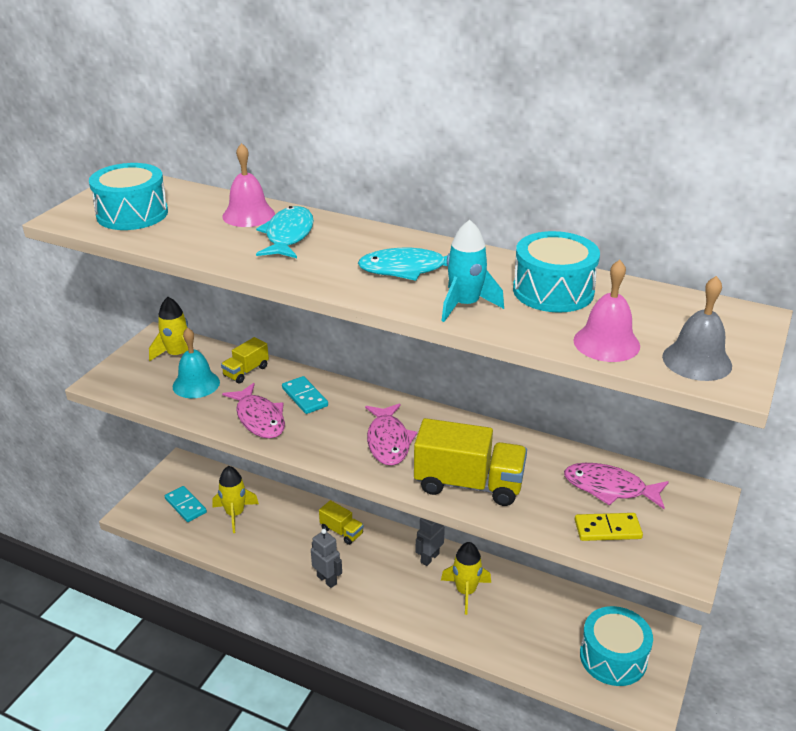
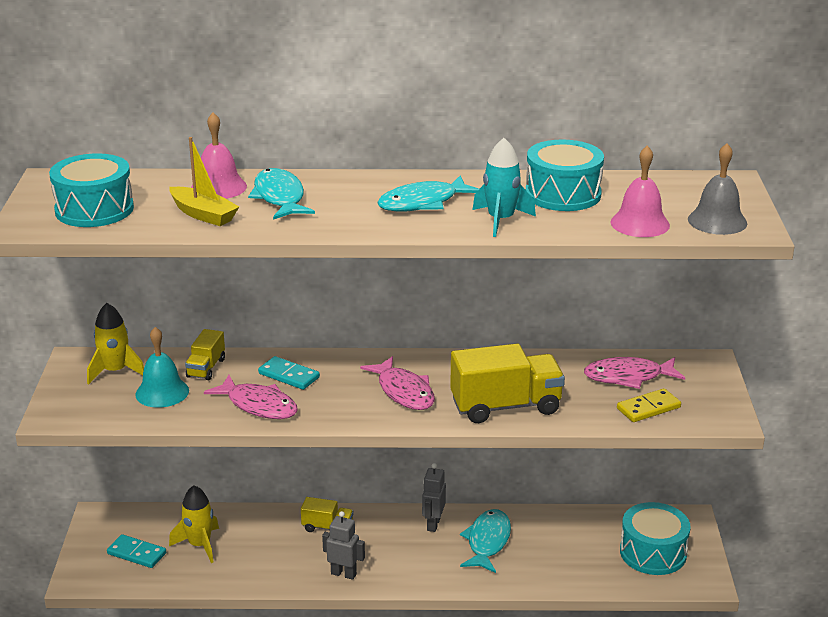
camera: 25 degrees left, 5 degrees down
yellow rocket [441,542,491,615] -> turquoise fish [460,509,511,573]
none -> yellow boat [169,137,239,226]

